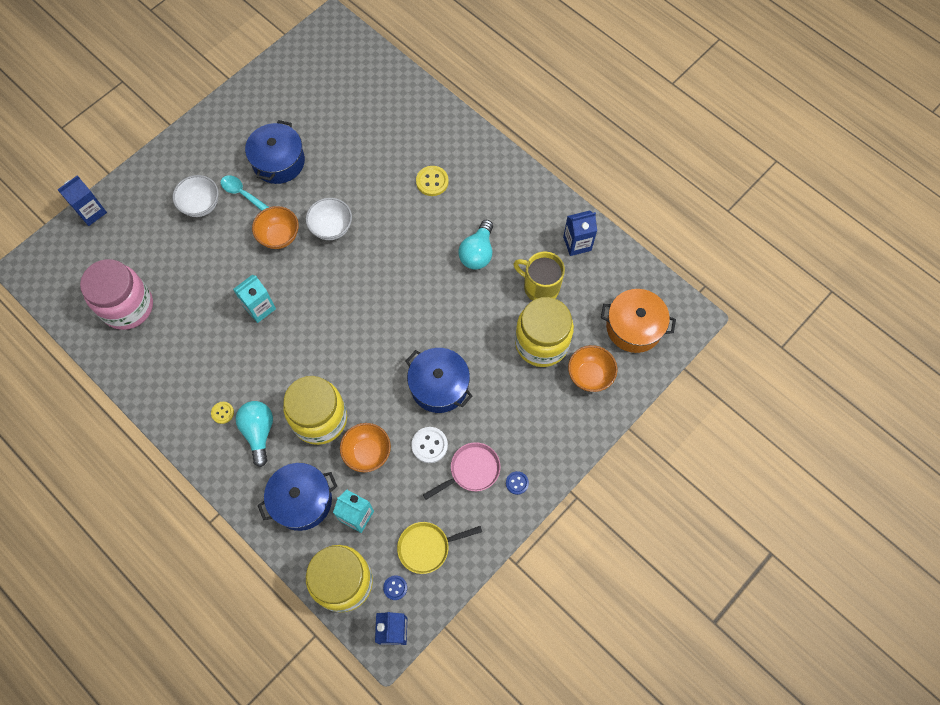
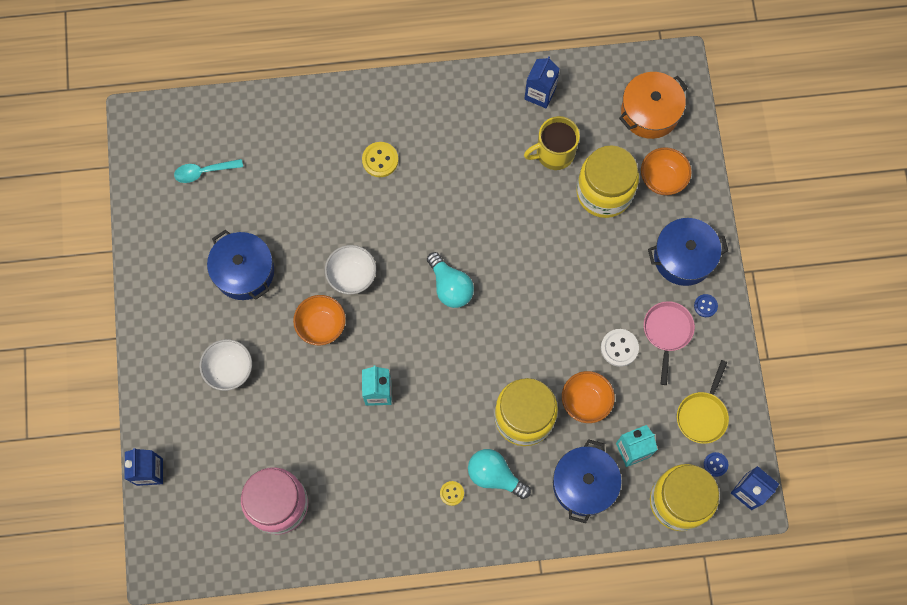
camera: 50 degrees left, 5 degrees up
turquoise spoon [221,175,269,211] -> turquoise spoon moved to [174,159,243,183]
blue pot [405,348,472,413] -> blue pot moved to [648,218,728,286]
turquoise light bulb [459,220,493,270] -> turquoise light bulb moved to [427,252,474,308]

